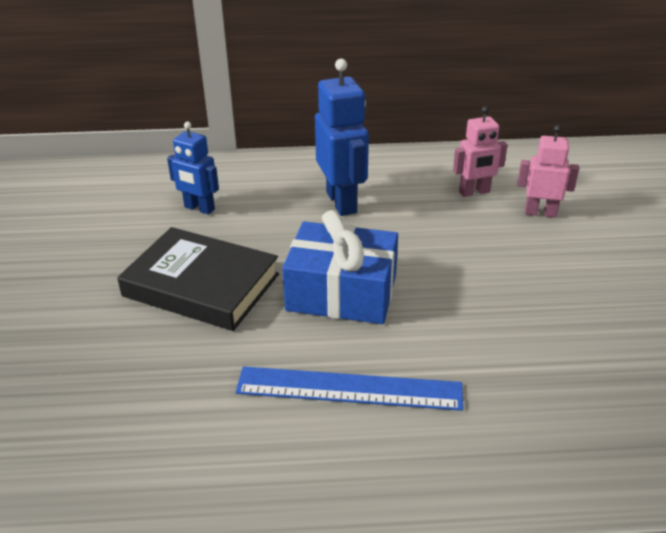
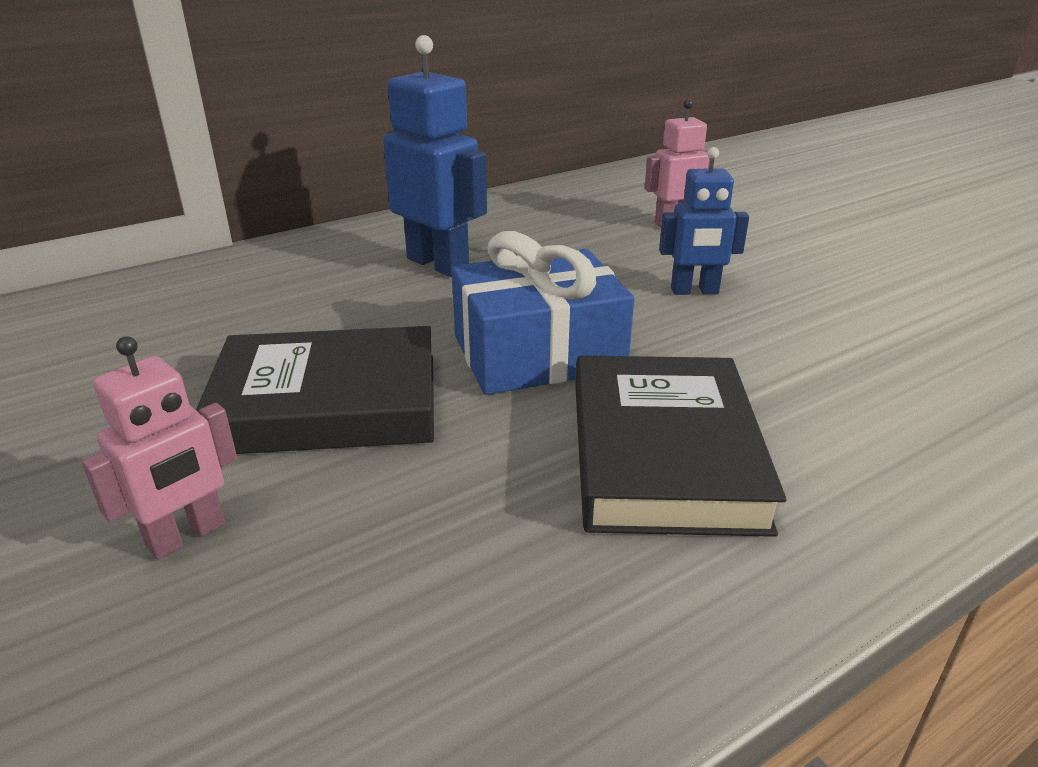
camera: 30 degrees left, 5 degrees down
blue robot [167,122,219,215] -> blue robot moved to [659,147,749,295]
blue ruler [236,366,463,411] -> black book [575,355,787,537]
pink robot [453,106,508,197] -> pink robot moved to [82,336,237,560]

